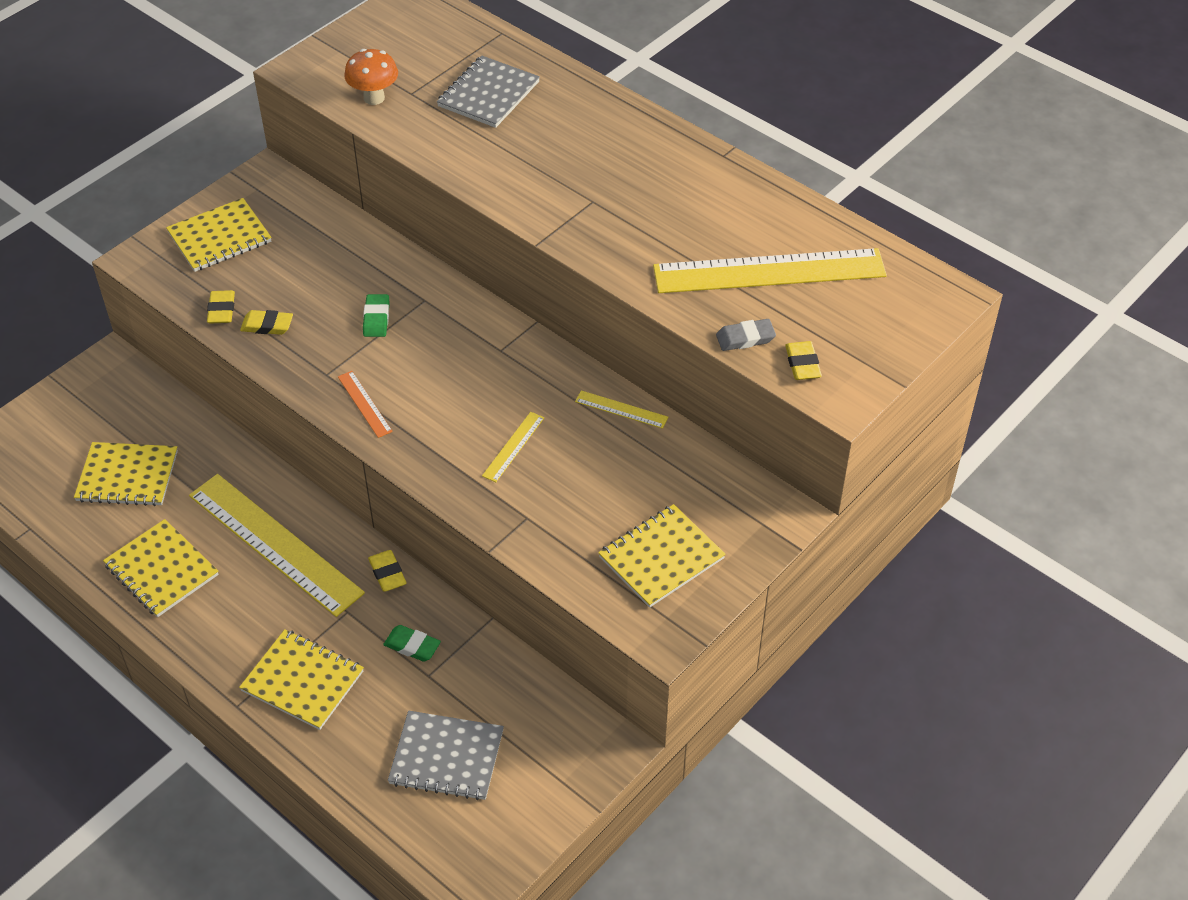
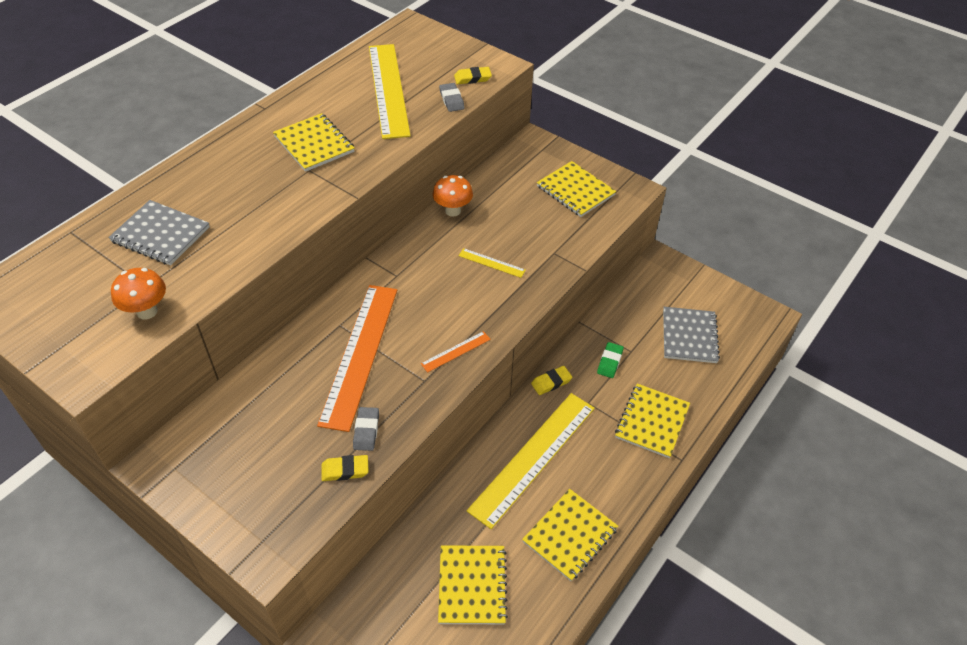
camera: 95 degrees left, 0 degrees up
yellow notebook [166,198,272,272] -> yellow notebook moved to [273,113,355,172]
yellow eraser [240,310,293,335] -> grey eraser [353,407,379,451]
green eraser [363,294,389,337] -> orange ruler [317,285,397,432]
yellow ruler [575,390,668,429] -> orange mushroom [432,175,473,217]

